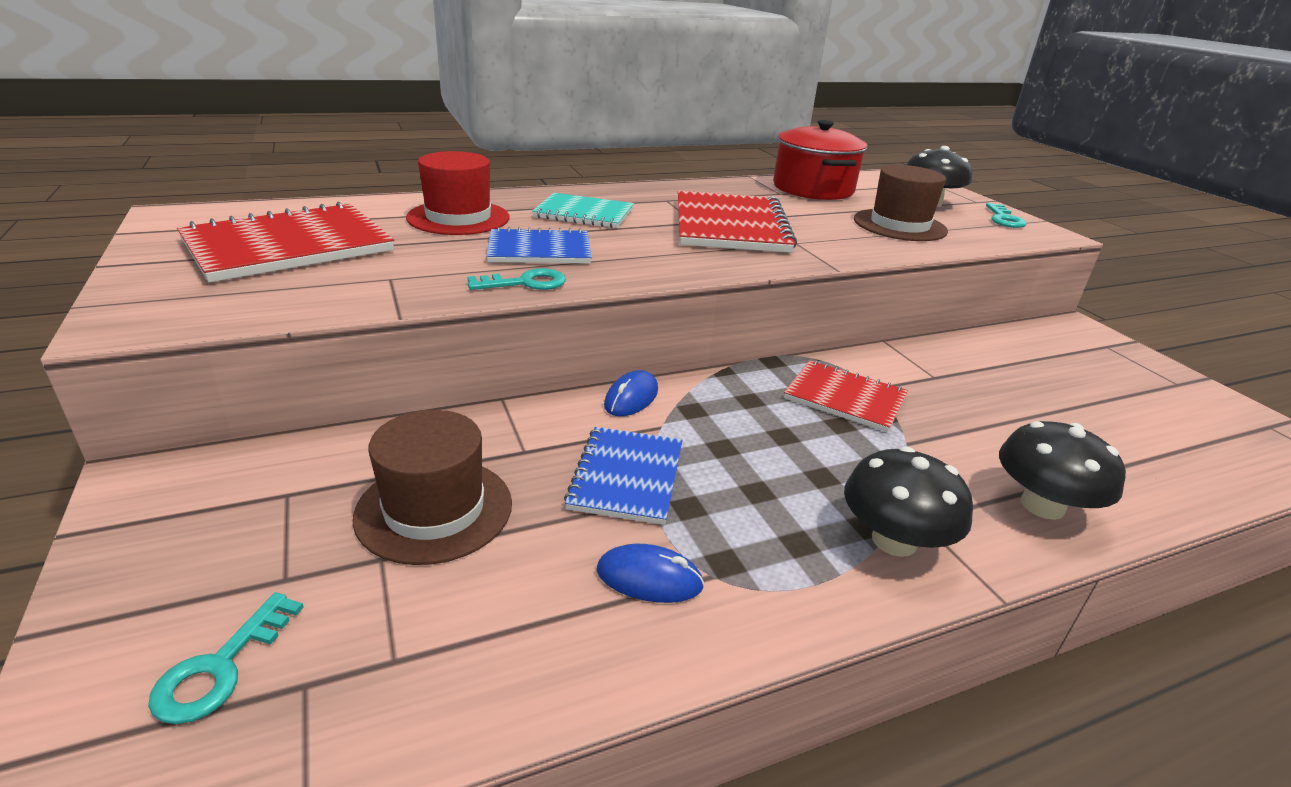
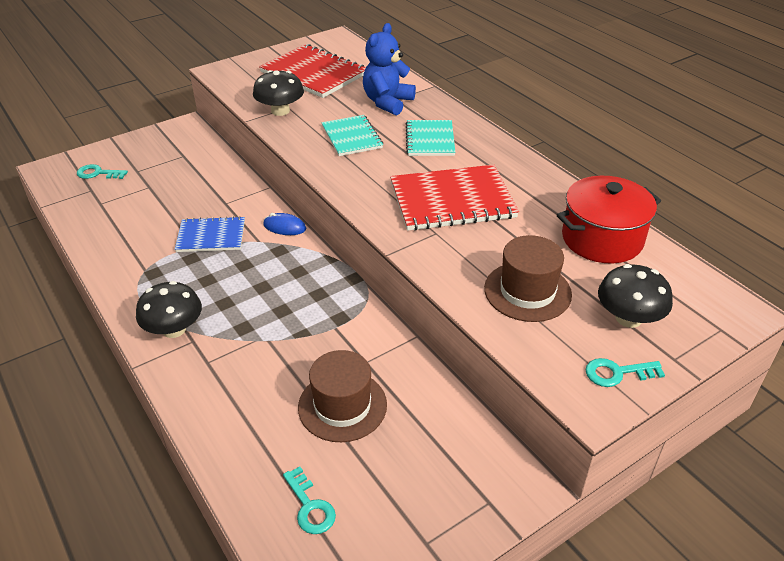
camera: 80 degrees right, 10 degrees up
brown hat [353,410,512,565] -> brown hat moved to [298,350,387,442]
red hat [406,151,509,235] -> blue teddy bear [363,23,416,116]
turquoise key [467,268,566,290] -> turquoise key moved to [283,466,336,534]
blue notebook [486,227,592,264] -> turquoise notebook [322,115,383,156]
blue mouse [597,544,705,603] -> none
red notebook [784,360,908,432] -> none
black mushroom [999,421,1126,520] -> black mushroom moved to [253,70,304,116]

